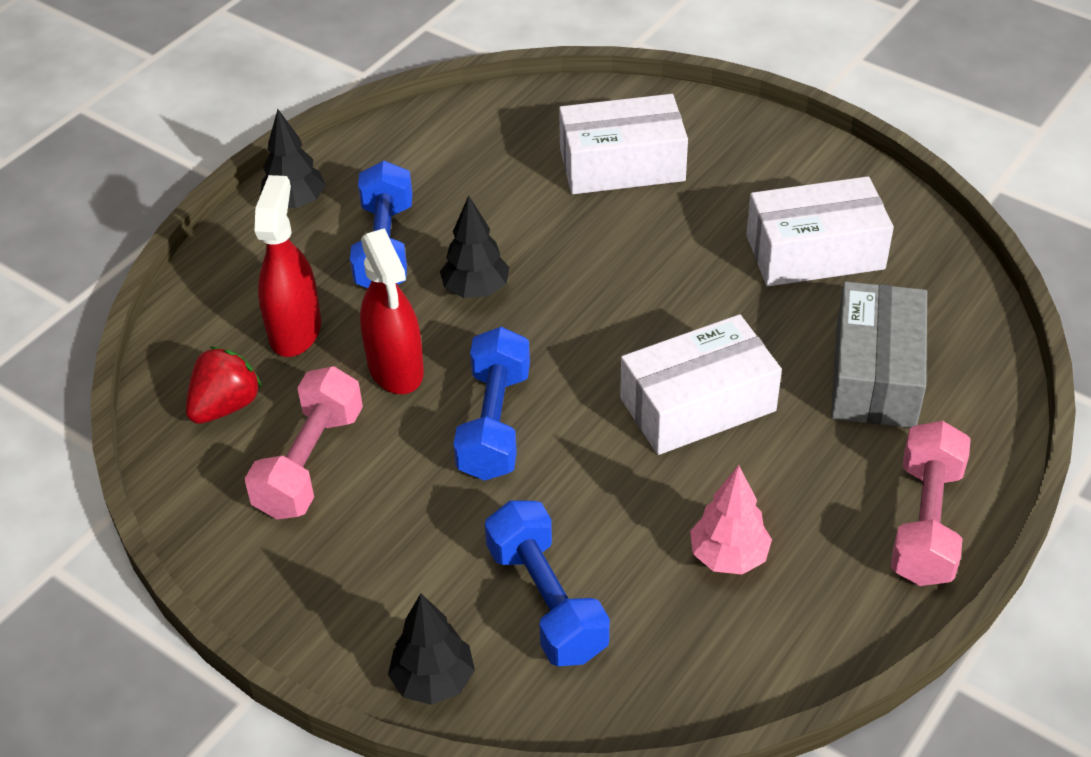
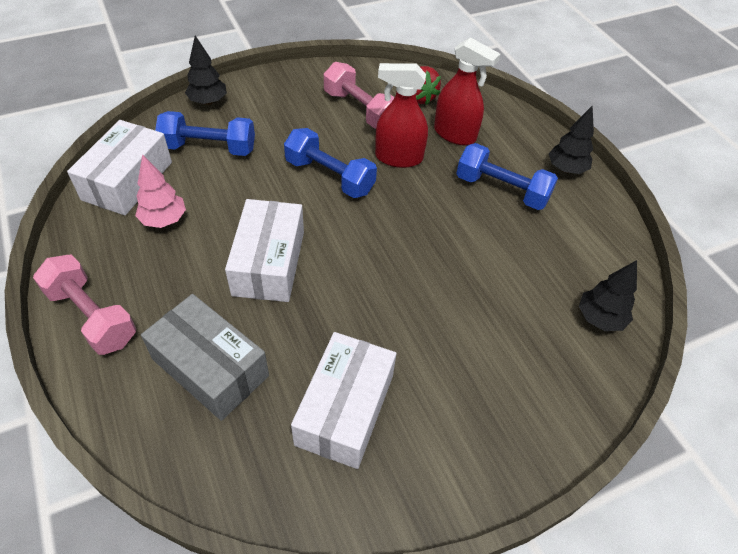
camera: 115 degrees right, 5 degrees up
black tree [440,195,509,298] -> black tree moved to [579,260,637,331]
white box [559,94,688,194] -> white box moved to [67,120,172,215]

